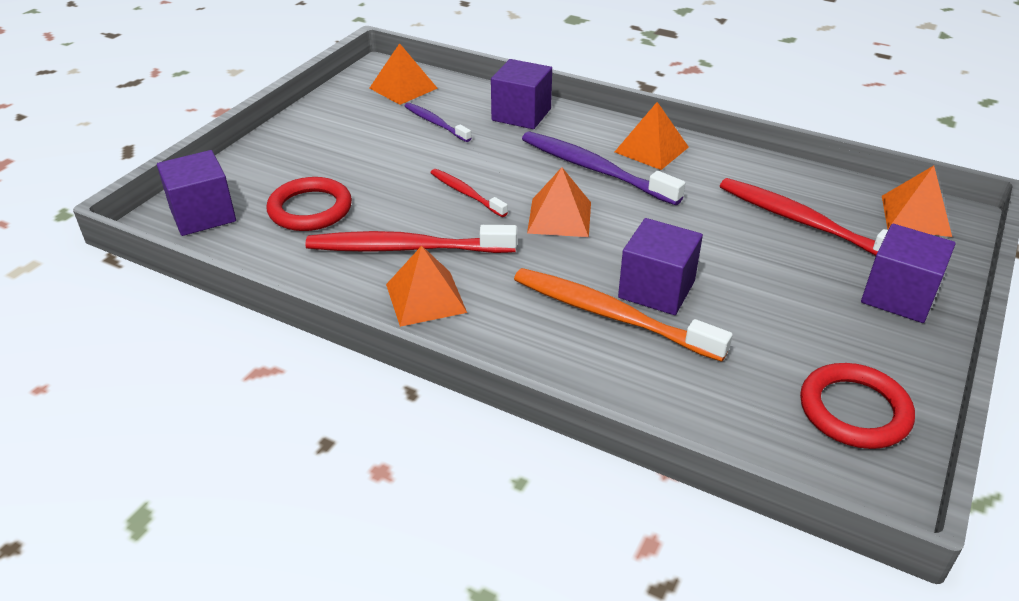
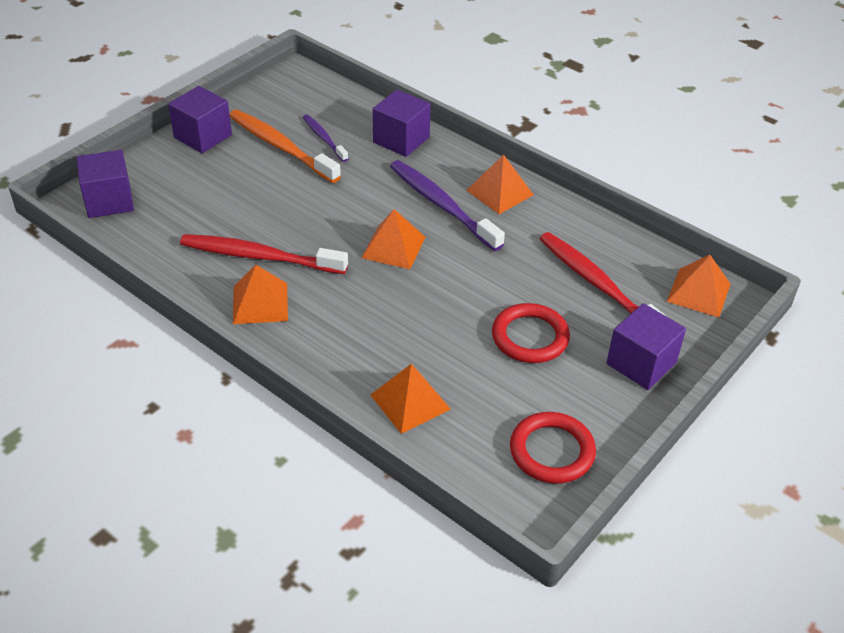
camera: 10 degrees right, 5 degrees up
red ring [266,177,352,231] -> red ring moved to [492,303,570,363]
orange pyramid [370,43,438,105] -> orange pyramid moved to [371,364,451,434]
red toothbrush [430,169,508,217] -> none
orange toothbrush [514,268,733,362] -> orange toothbrush moved to [230,110,341,183]
purple cube [618,218,703,315] -> purple cube moved to [168,86,232,153]

